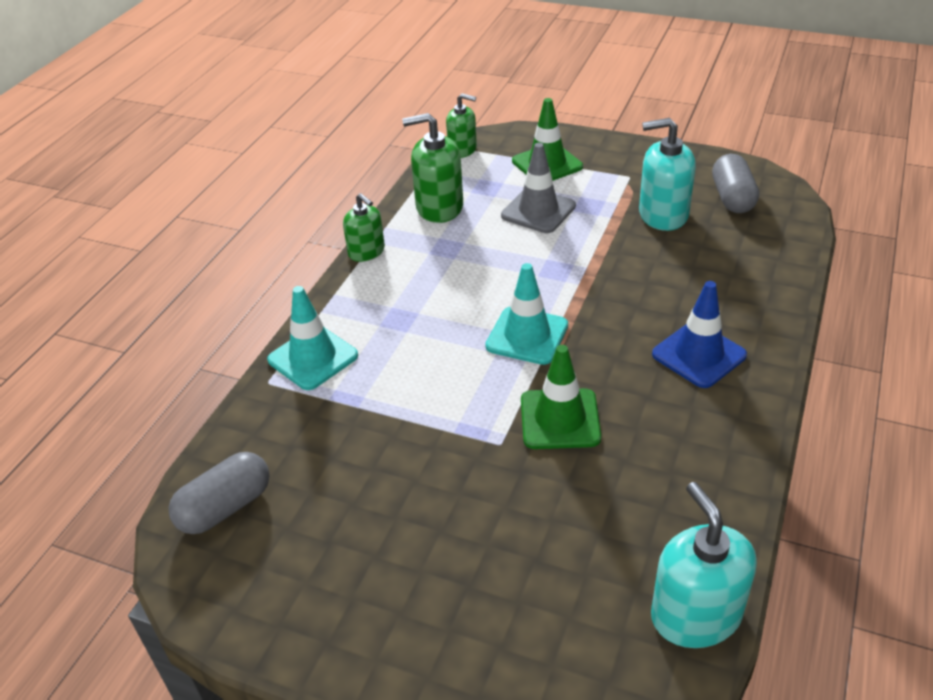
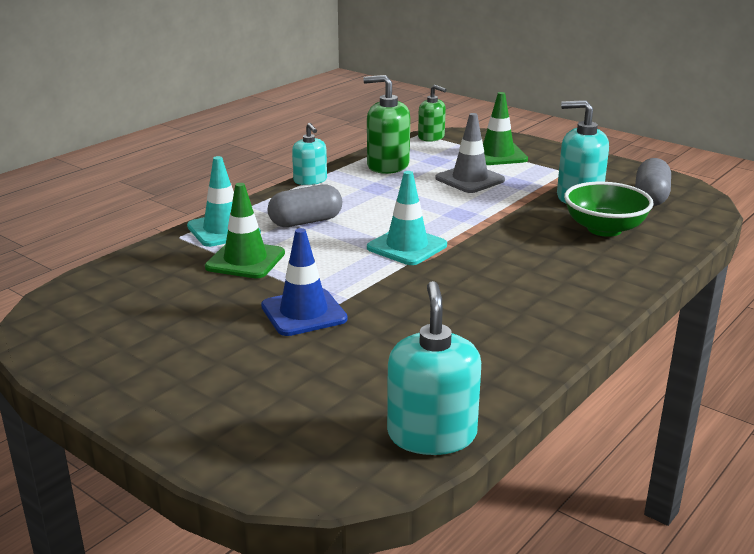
camera: 15 degrees right, 15 degrees down
grey capsule [168,452,270,534] -> grey capsule moved to [268,184,342,227]
green soap dispenser [343,193,385,262] -> turquoise soap dispenser [292,123,327,185]
green traffic cone [521,345,601,449] -> green traffic cone moved to [205,183,285,278]
blue traffic cone [652,281,747,388] -> blue traffic cone moved to [261,228,348,336]
none -> green bowl [564,182,654,237]

